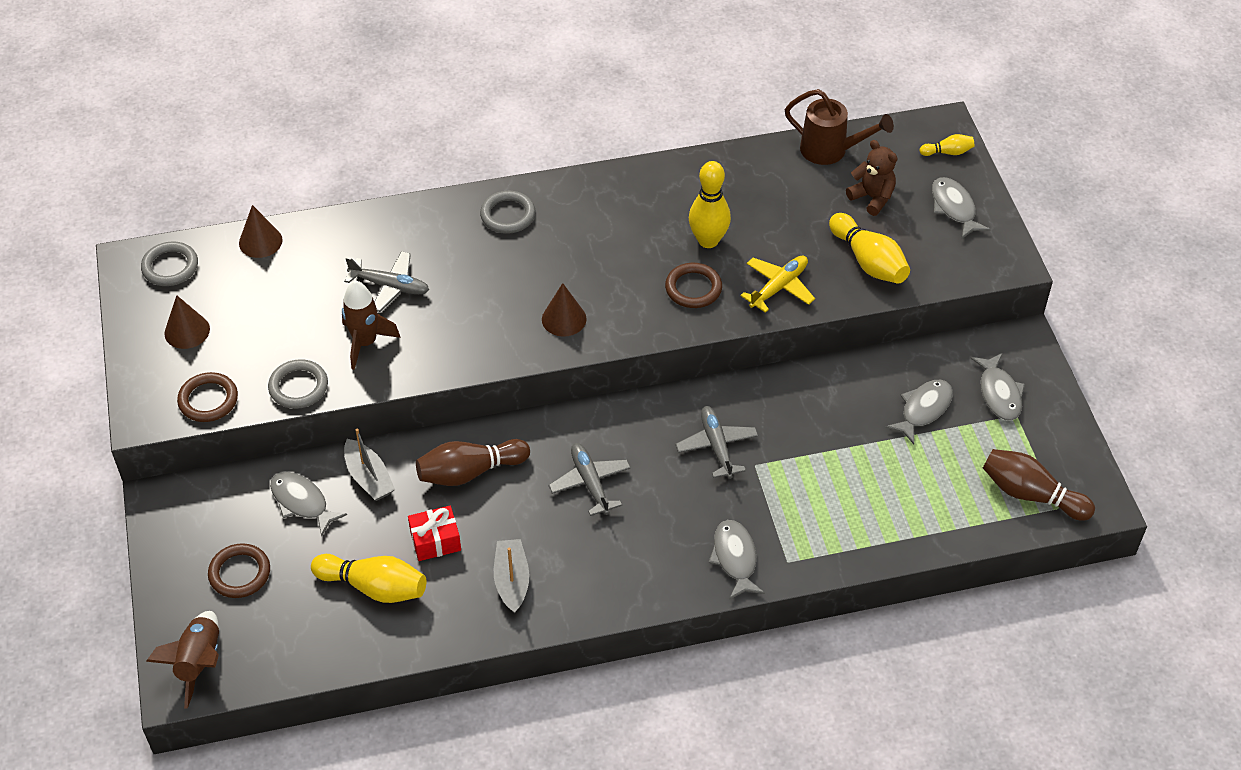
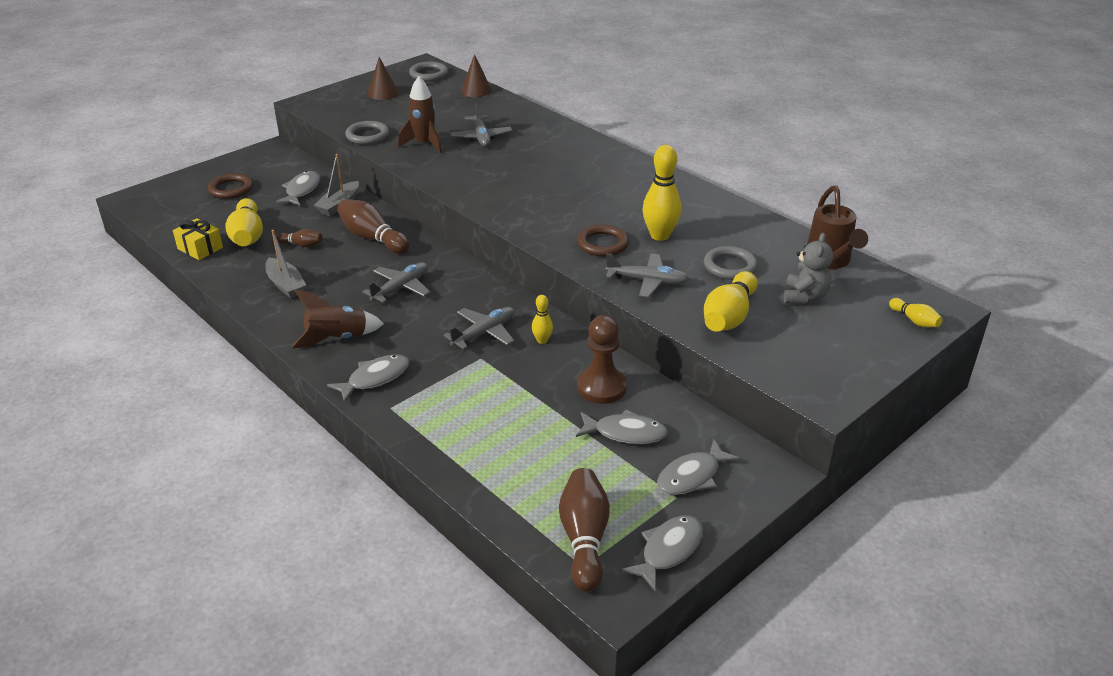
camera: 60 degrees right, 15 degrees down
brown rocket [146,611,219,709] -> brown rocket moved to [291,289,384,348]
brown ring [177,372,238,422] -> none
red gift [408,506,461,561] -> brown bowling pin [277,229,323,247]
grey ring [480,191,536,234] -> grey ring moved to [704,246,758,280]
grey boat [494,539,530,613] -> grey boat turned 90 degrees clockwise [265,230,306,298]
brown cone [542,283,586,337] -> none
yellow plane [741,256,815,313] -> grey plane [605,253,690,298]
brown teddy bear [846,140,898,216] -> grey teddy bear [784,233,833,304]
grey fish [932,177,991,239] -> grey fish moved to [621,515,703,592]
none -> yellow gift [173,218,223,260]
none -> yellow bowling pin [532,295,553,344]
none -> brown pawn [577,315,627,404]

